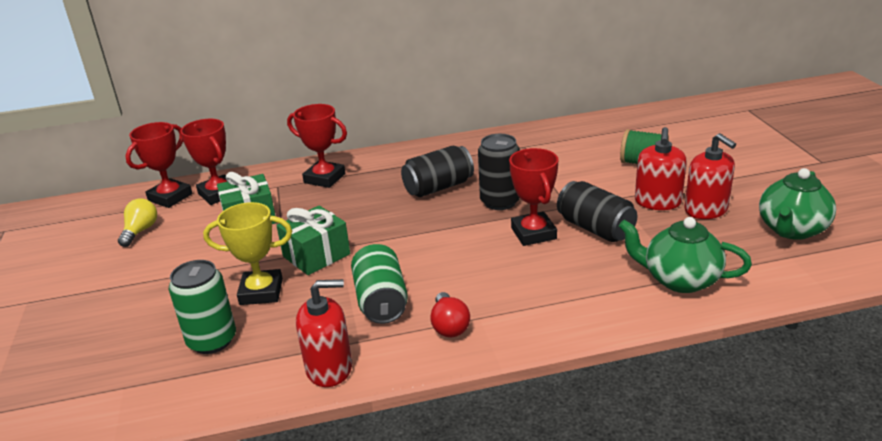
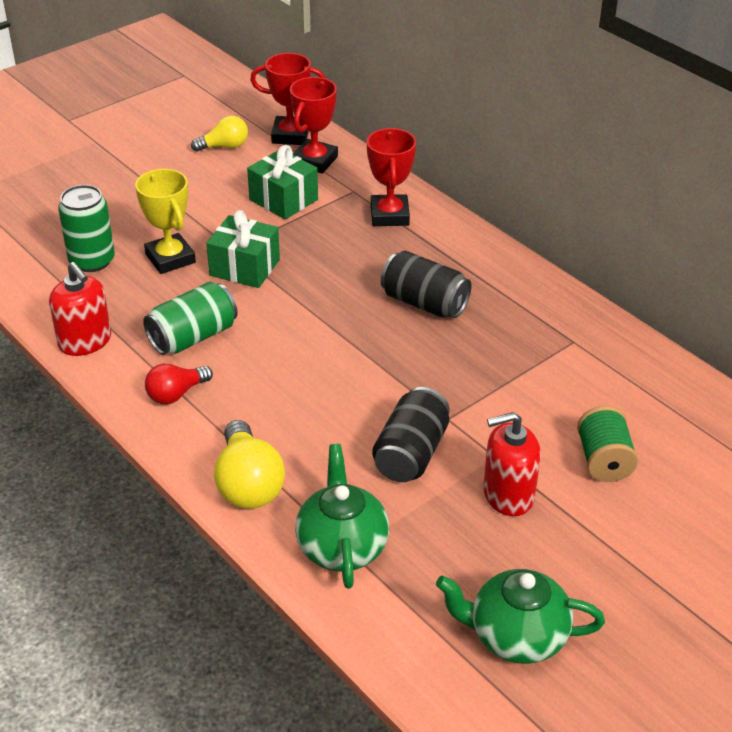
camera: 60 degrees right, 10 degrees up
black can [478,134,520,210] -> none
red trophy [509,148,558,246] -> none
red soap dispenser [684,133,736,219] -> none
none -> yellow light bulb [214,420,285,509]

